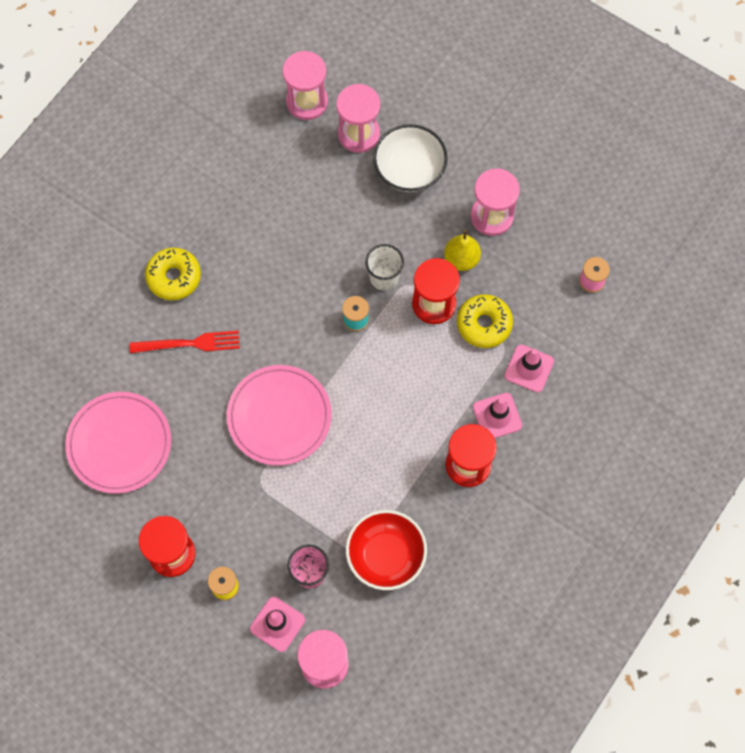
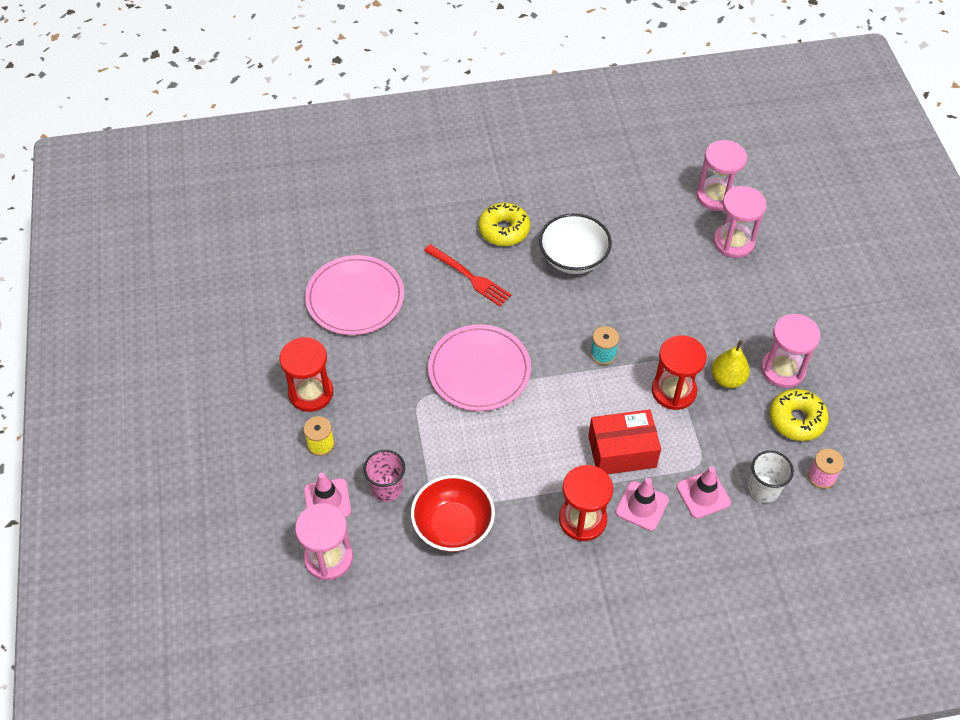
camera: 45 degrees right, 15 degrees down
white cup [365,244,404,290] -> white cup moved to [748,451,794,503]
white bowl [373,124,448,192] -> white bowl moved to [539,213,612,274]
yellow donut [457,294,513,348] -> yellow donut moved to [769,389,829,441]
none -> red box [588,409,661,474]

